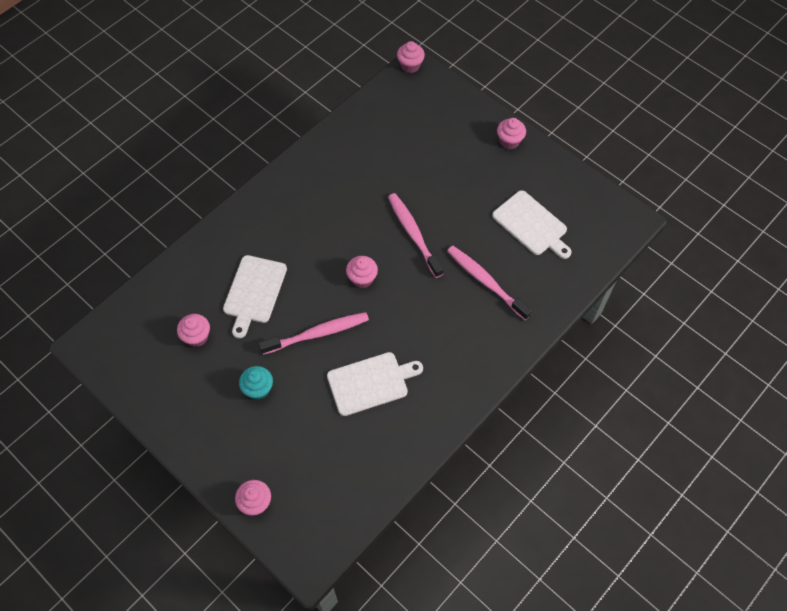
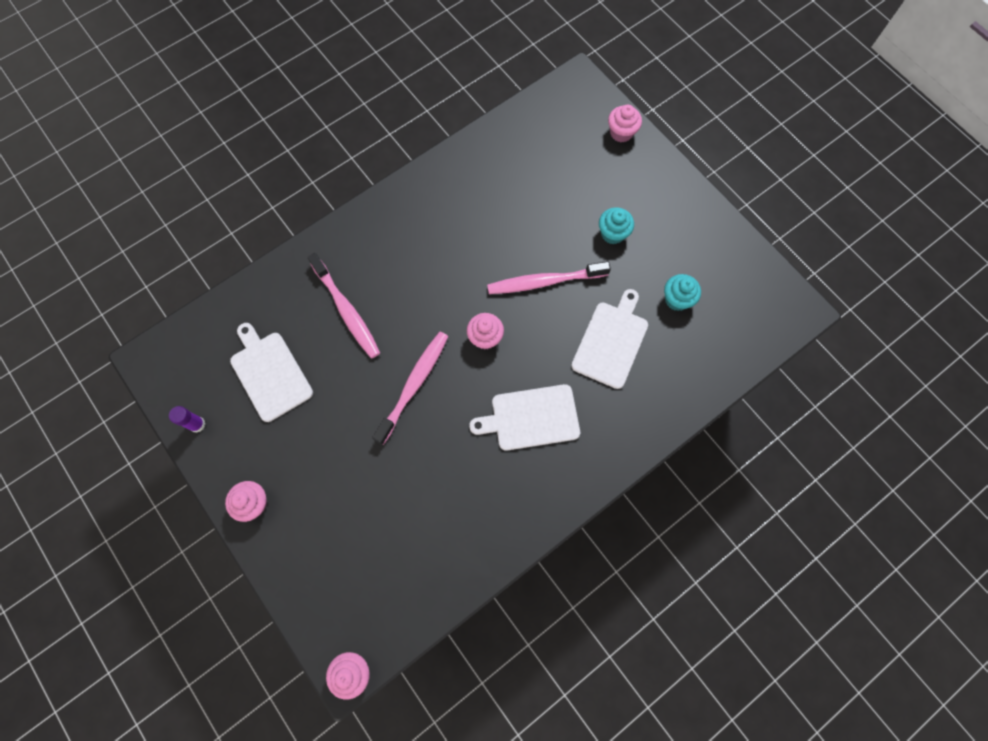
camera: 170 degrees left, 10 degrees up
pink cupcake [177,314,210,347] -> turquoise cupcake [664,274,701,311]
white cutting board [327,352,423,416] -> white cutting board moved to [469,384,580,451]
pink toothbrush [388,193,444,278] -> pink toothbrush turned 135 degrees counterclockwise [372,332,449,445]
none -> purple glue stick [169,406,205,433]

